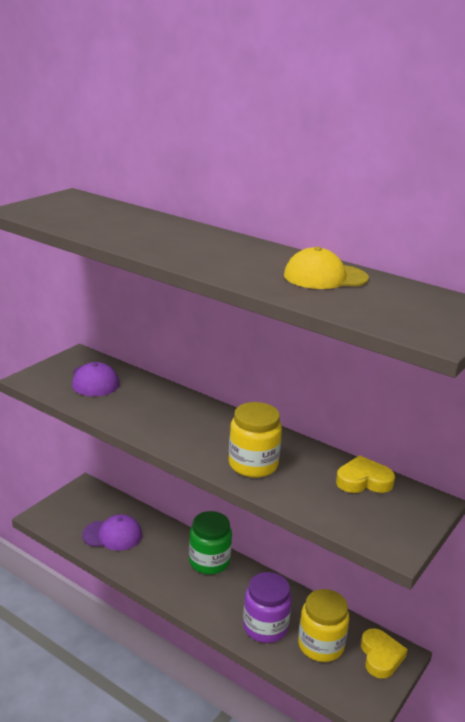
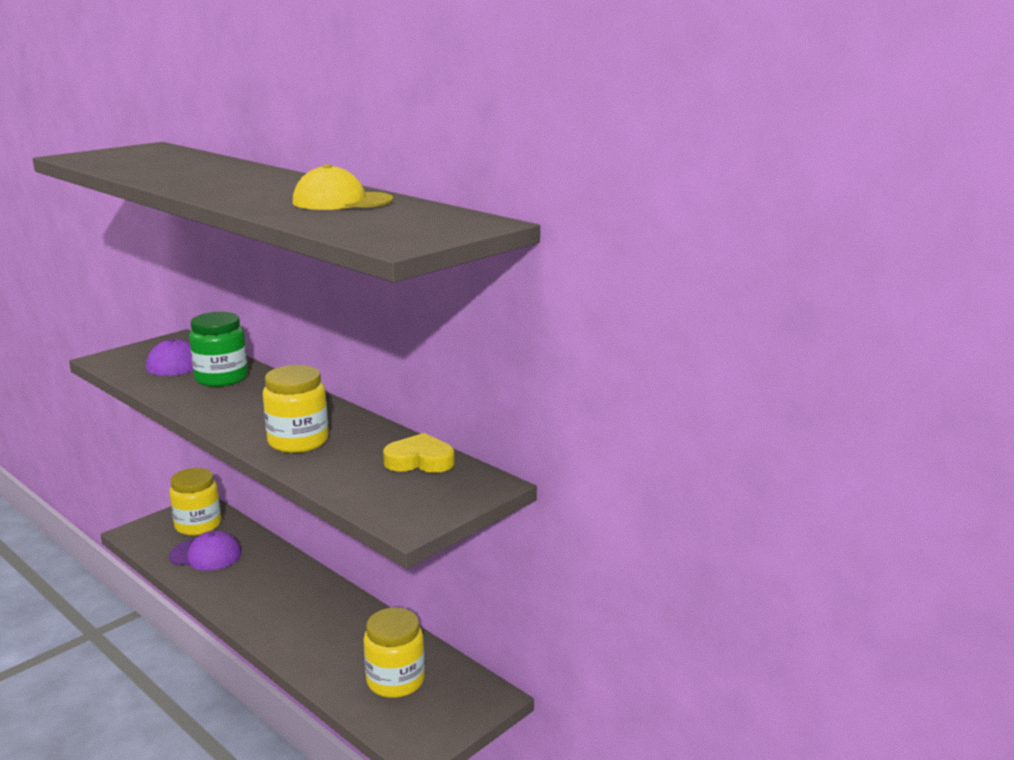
camera: 10 degrees right, 5 degrees down
green jar [189,511,232,574] -> green jar moved to [189,312,248,387]
purple jar [243,572,292,643] -> none
yellow heart [361,628,408,679] -> none
none -> yellow jar [169,468,221,536]

